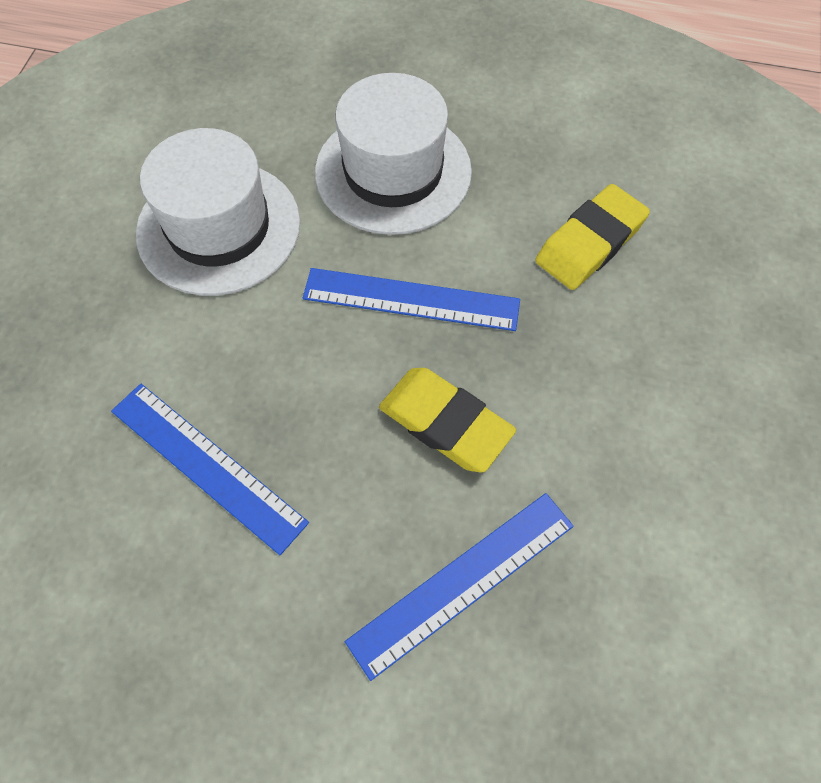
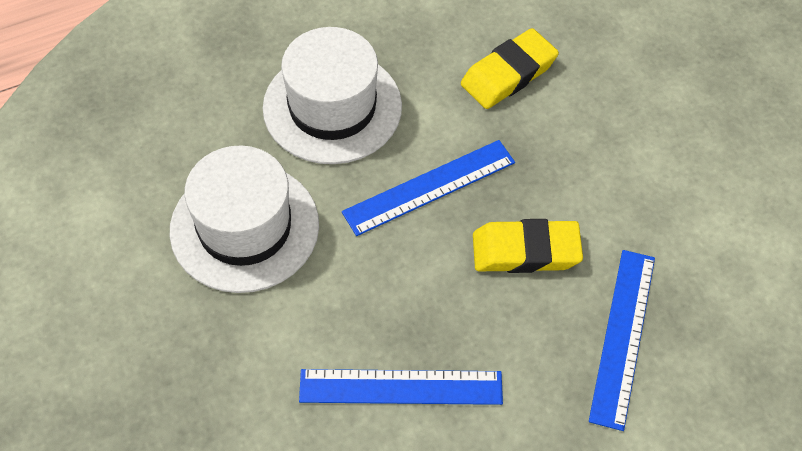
camera: 40 degrees left, 5 degrees down
yellow eraser [535,184,650,290] -> yellow eraser turned 45 degrees clockwise [461,28,559,109]

